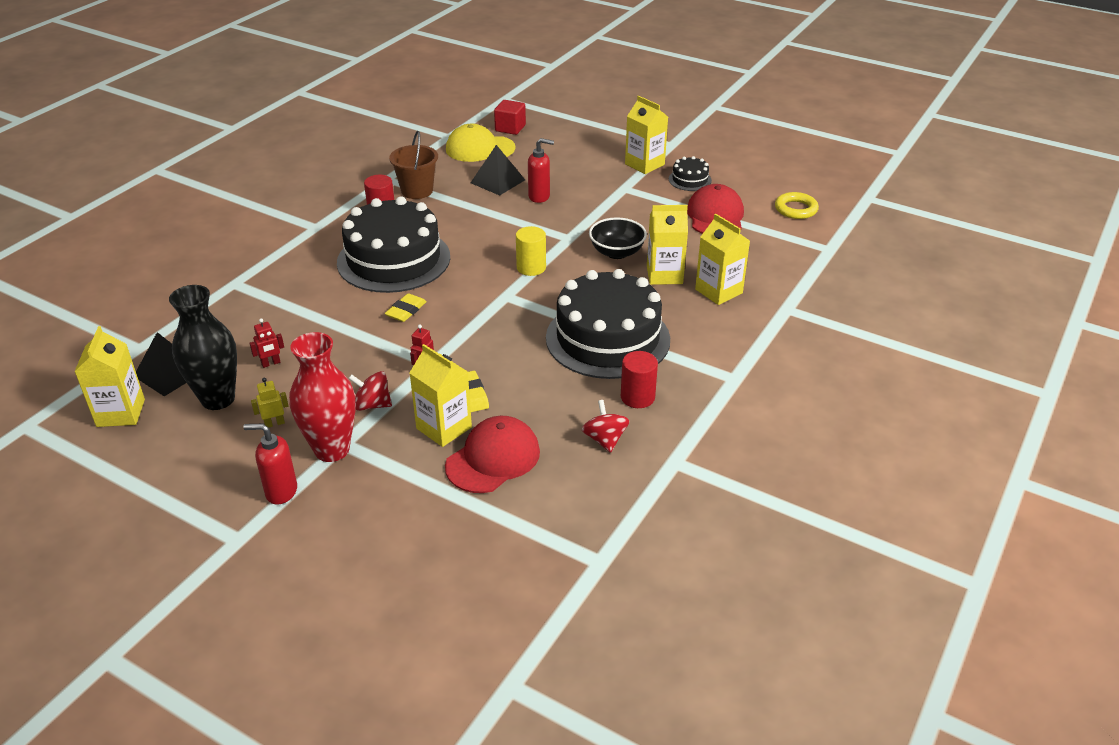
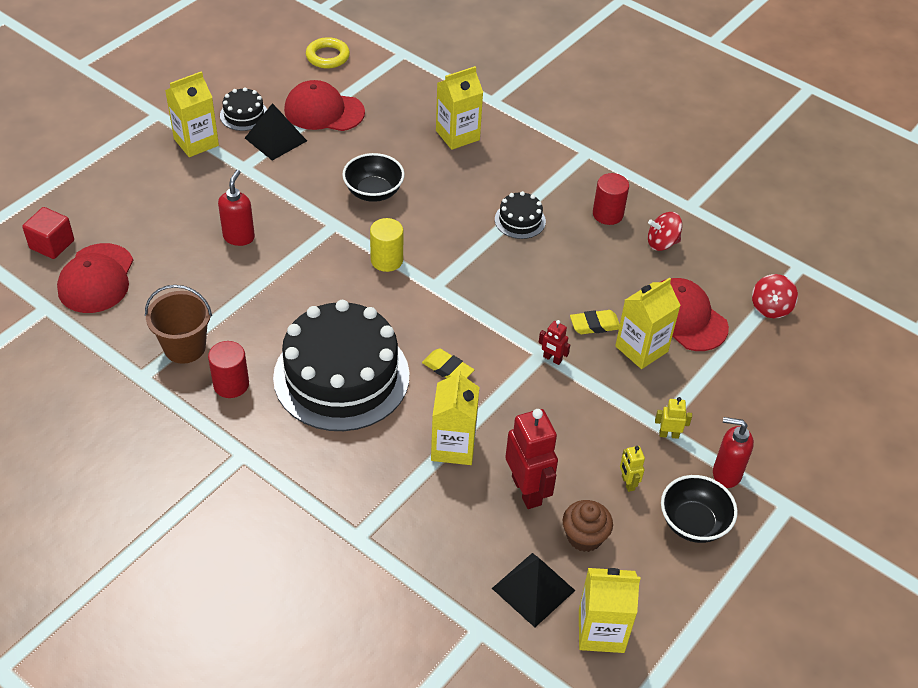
camera: 85 degrees left, 10 degrees up
black vase [169,285,237,410] -> brown cupcake [563,500,613,552]
red soap dispenser [243,424,297,505] -> red soap dispenser turned 90 degrees clockwise [713,417,754,488]
red robot [249,318,284,368] -> red robot [506,409,558,509], size x2.10
red vase [289,332,355,462] -> yellow robot [655,397,692,439]
red spinning top [348,371,392,411] -> red spinning top moved to [752,274,798,318]
yellow cap [446,124,515,162] -> red cap [57,243,133,313]
black pyramid [471,145,525,196] -> black pyramid moved to [245,103,307,161]
black cake [546,269,670,379] -> black cake [495,191,546,239], size x0.42
yellow carton [647,205,688,285] -> yellow carton moved to [431,369,479,465]
none -> black bowl [661,475,738,543]

